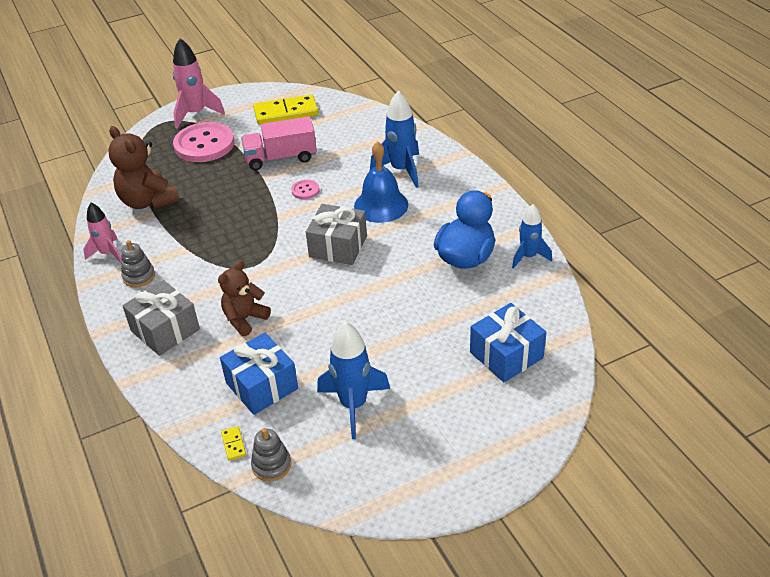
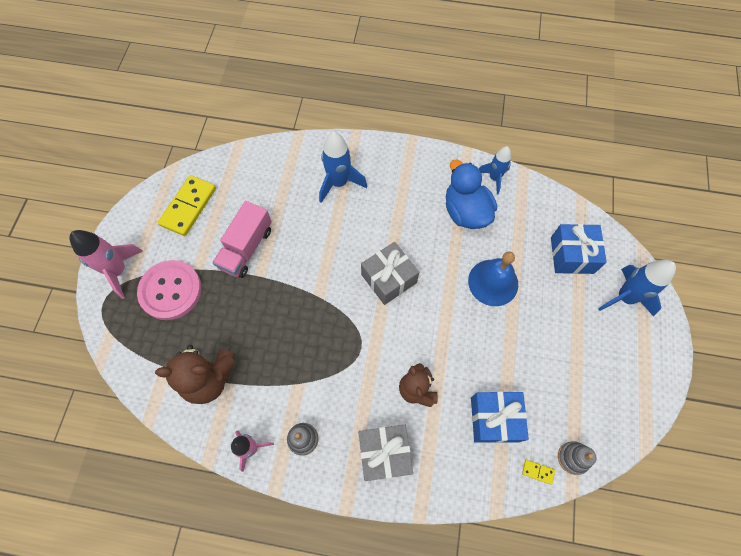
camera: 55 degrees left, 25 degrees up
pink button [291,180,320,199] -> none
blue rocket [317,321,390,439] -> blue rocket moved to [598,260,676,316]
blue bell [354,141,408,223] -> blue bell moved to [468,251,518,306]

